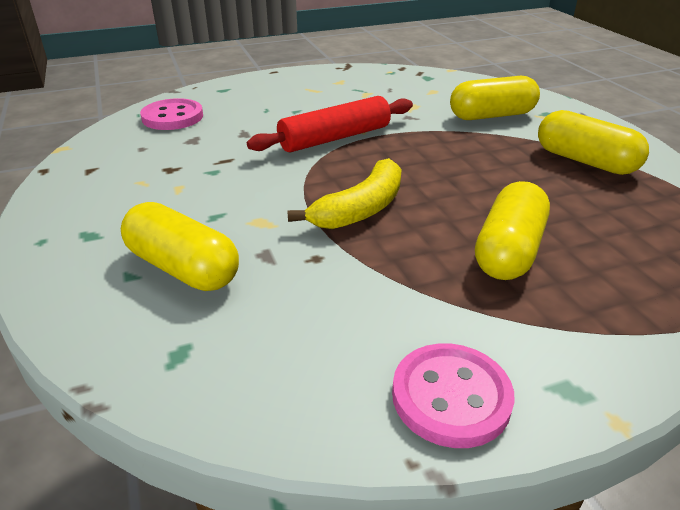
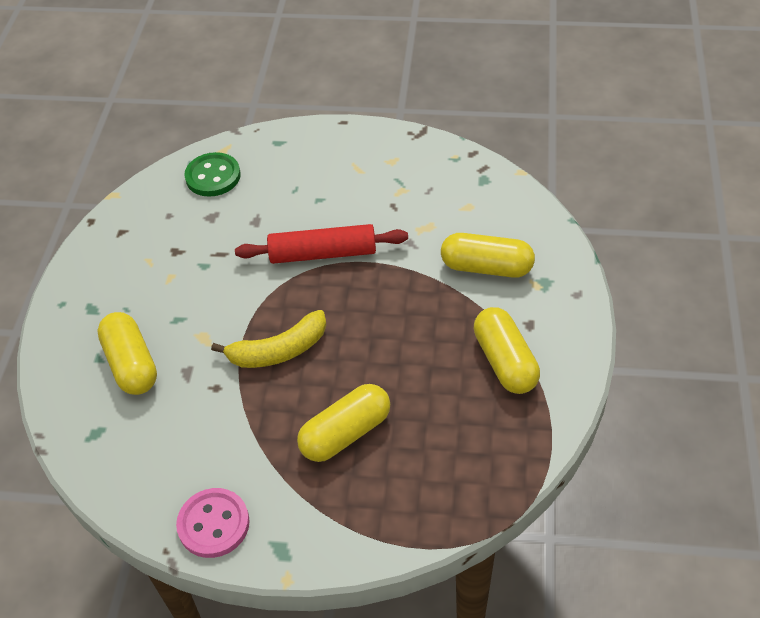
camera: 30 degrees right, 15 degrees up
pink button [140,98,203,130] -> green button [184,152,241,197]

